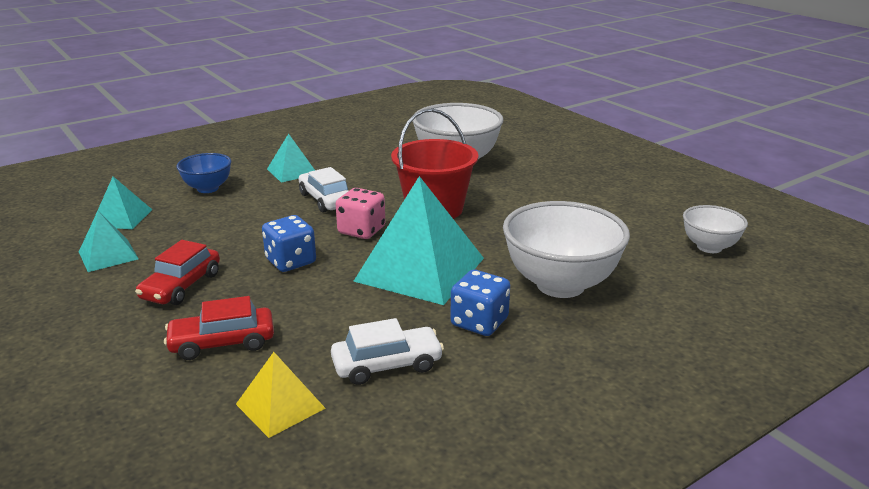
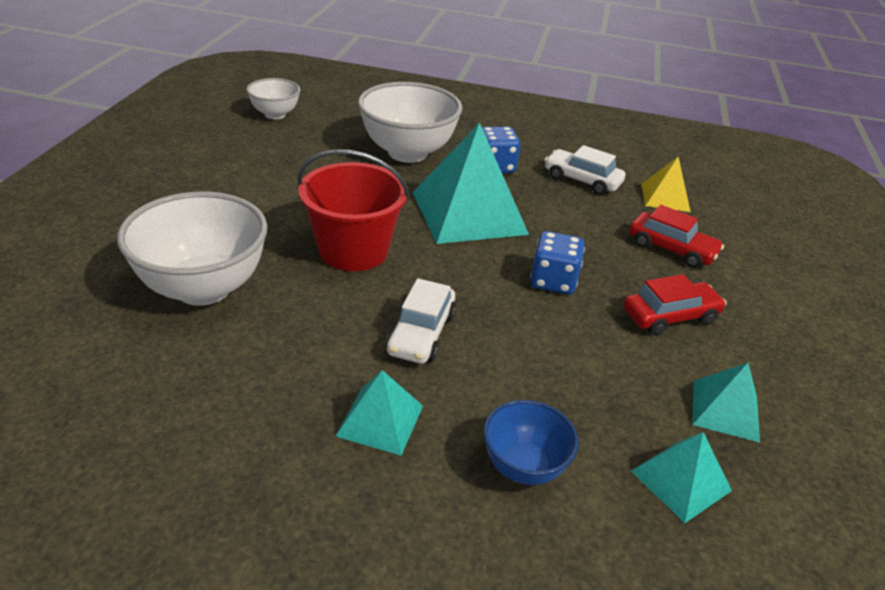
camera: 135 degrees left, 10 degrees up
pink dice [336,188,385,239] -> none

